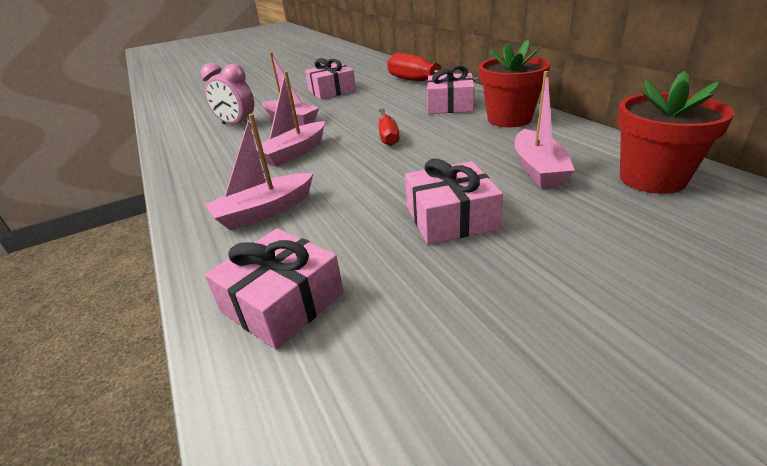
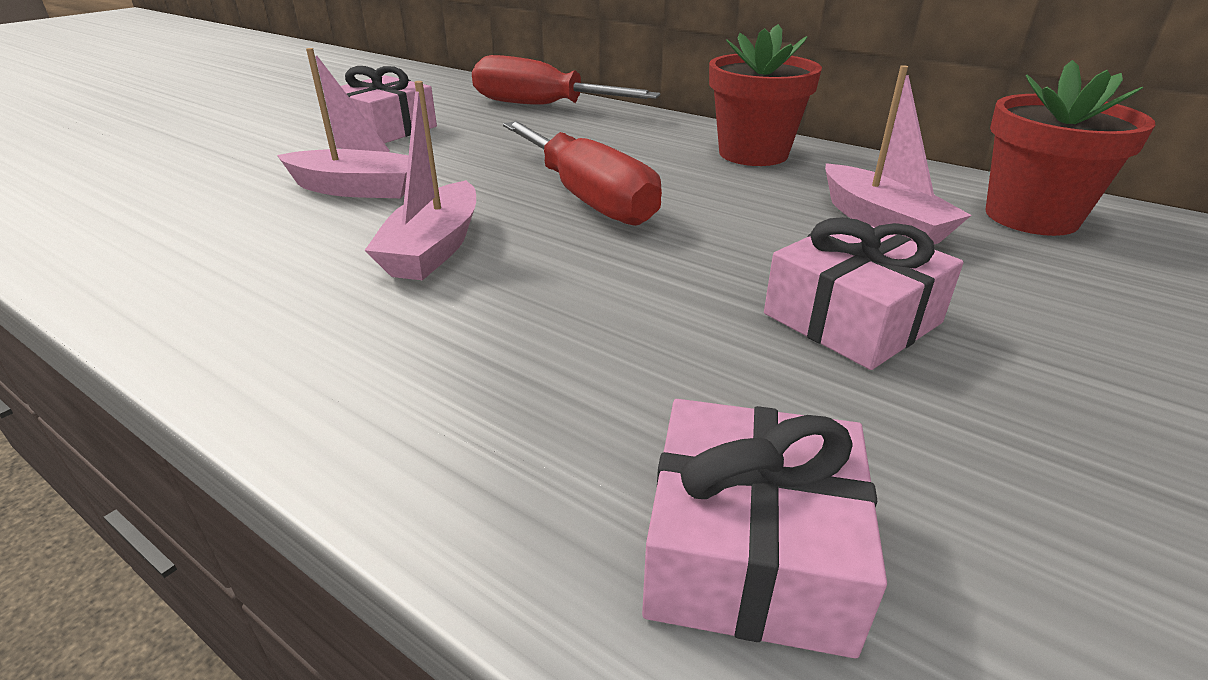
camera: 30 degrees left, 0 degrees up
pink clock [200,63,254,127] -> none
pink boat [205,114,313,231] -> none
red screwdriver [379,108,400,146] -> red screwdriver [503,121,662,226], size x1.70
pink gift [427,65,475,114] -> none

